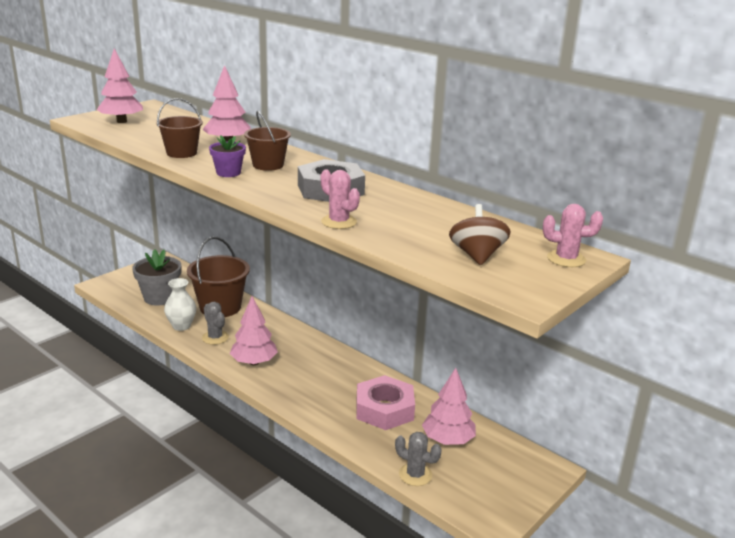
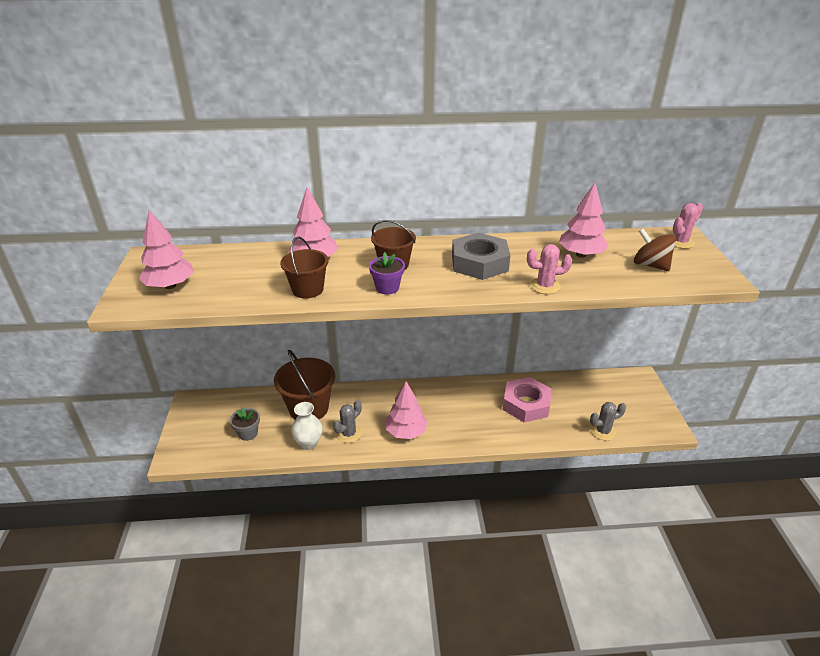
camera: 45 degrees left, 10 degrees up
grey flower pot [132,249,182,306] -> grey flower pot [230,407,260,441], size x0.60
grey cactus [202,302,229,345] -> grey cactus turned 60 degrees counterclockwise [333,400,362,443]
pink tree [422,368,476,445] -> pink tree moved to [559,183,609,258]

